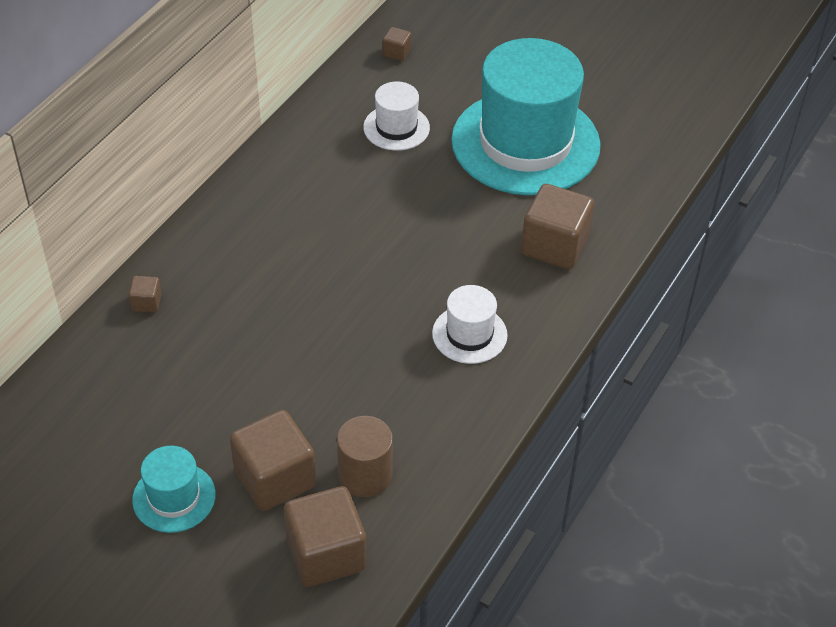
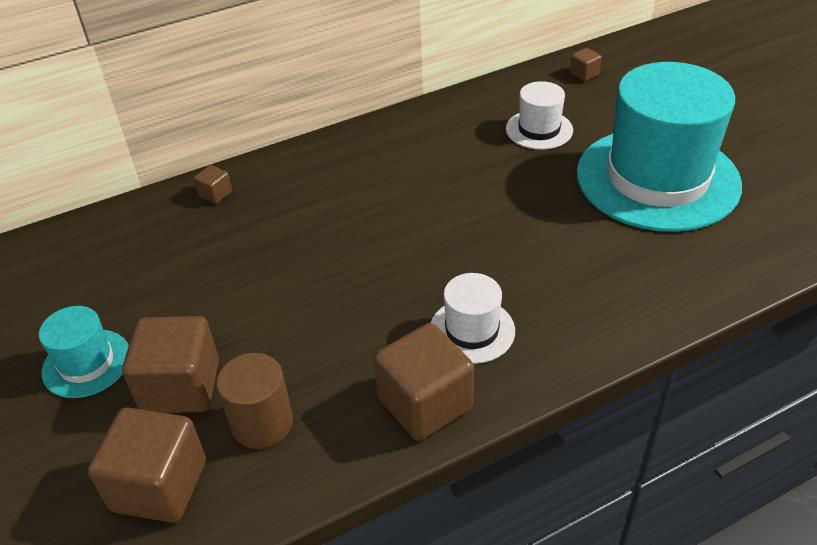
camera: 35 degrees right, 5 degrees down
brown cube [521,184,594,269] -> brown cube moved to [374,323,474,441]

